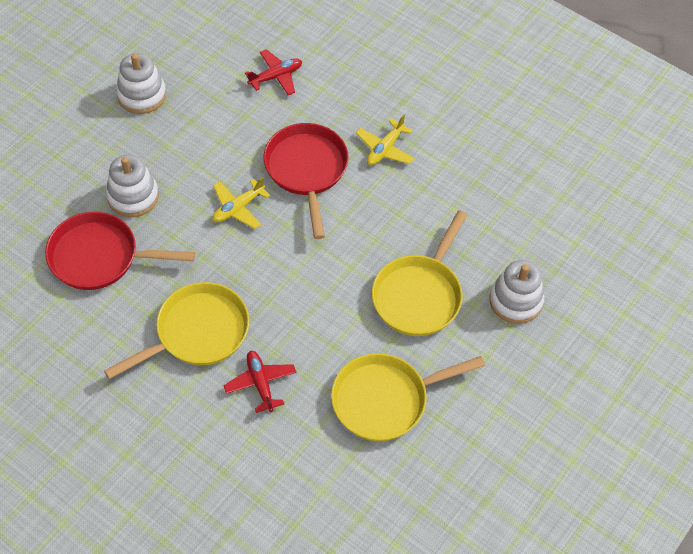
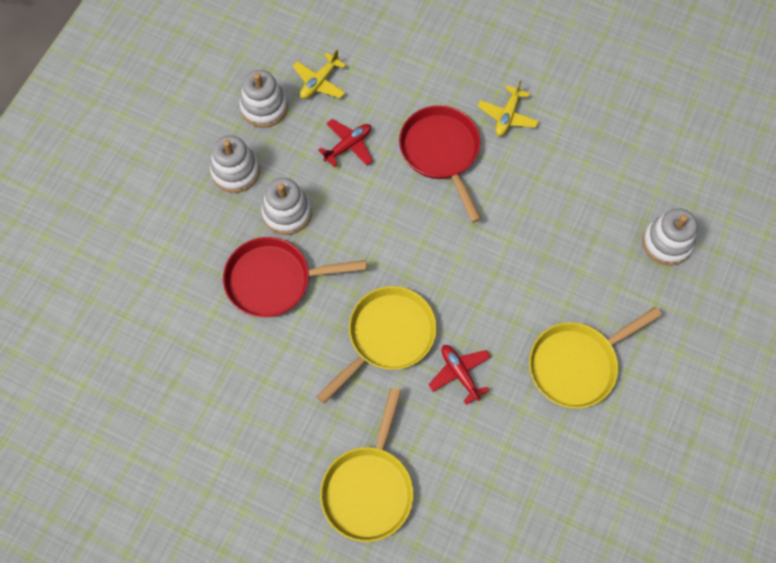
camera: 10 degrees left, 10 degrees up
yellow plane [213,177,270,229] -> yellow plane moved to [293,50,346,99]
red plane [245,49,302,95] -> red plane moved to [318,119,373,167]
yellow pan [372,210,467,336] -> yellow pan moved to [320,388,413,542]
none -> white stacking toy [210,135,260,193]

